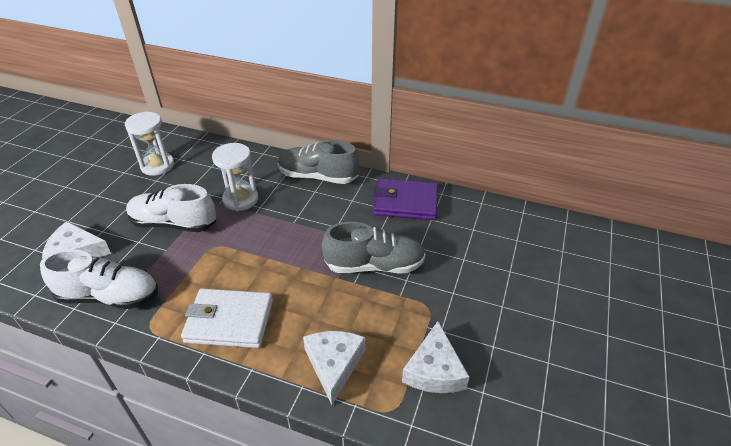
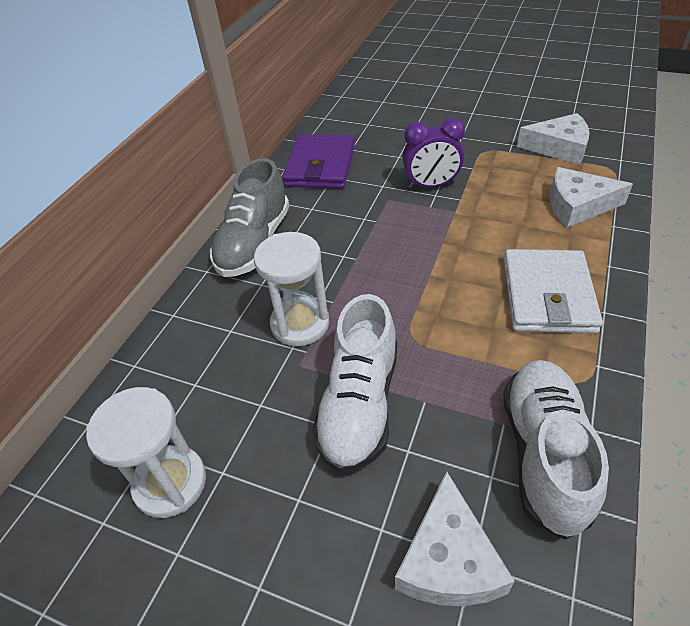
camera: 85 degrees left, 5 degrees up
grey shoe [322,222,426,273] -> purple clock [402,118,465,189]

